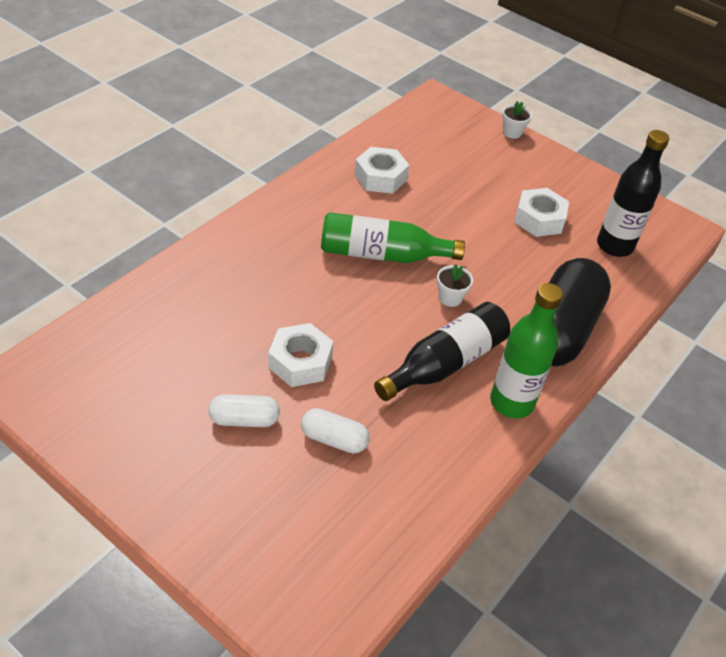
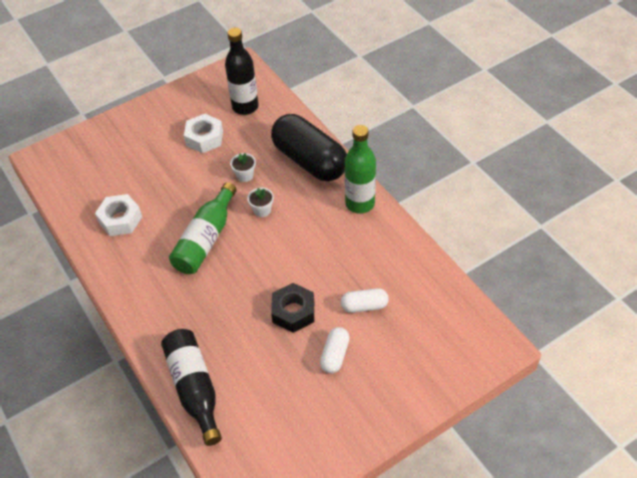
camera: 65 degrees left, 5 degrees up
white nut [268,323,334,387] -> black nut [271,283,314,333]
white capsule [301,408,370,454] -> white capsule turned 45 degrees clockwise [341,288,389,313]
black bottle [374,302,510,401] -> black bottle moved to [161,329,222,446]
white flower pot [502,101,532,139] -> white flower pot moved to [230,153,256,182]

